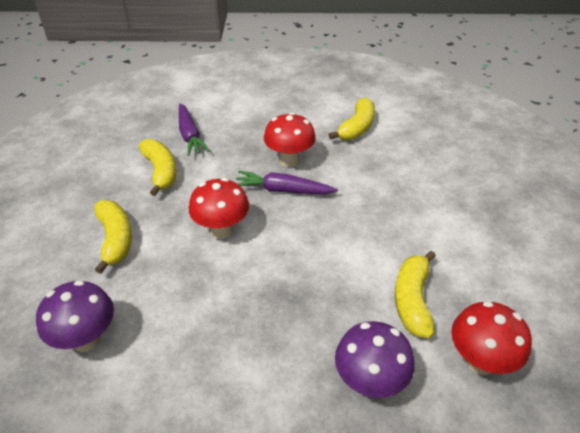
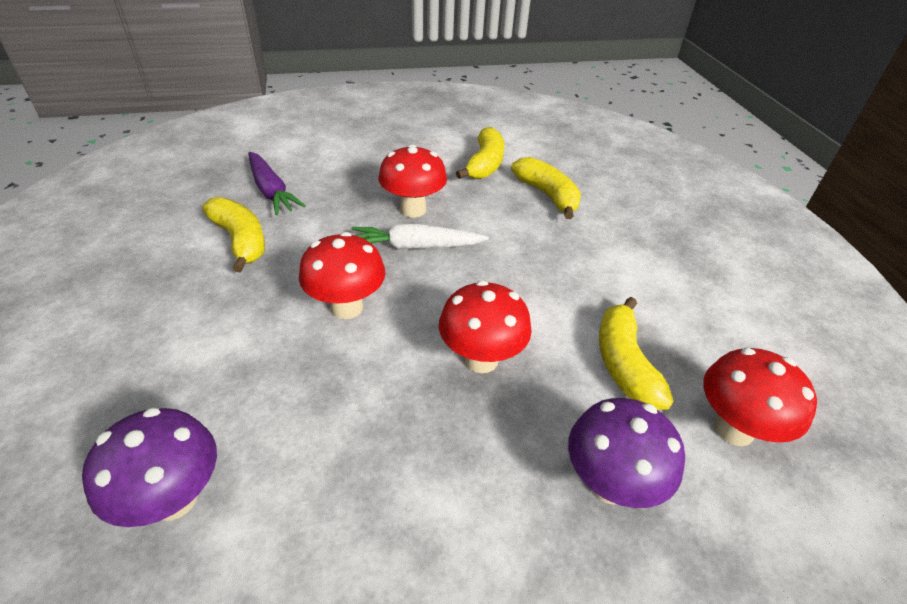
camera: 15 degrees left, 0 degrees up
yellow banana [94,200,132,274] -> yellow banana moved to [511,157,581,219]
purple carrot [236,171,338,194] -> white carrot [351,224,489,250]
none -> red mushroom [439,280,532,373]

